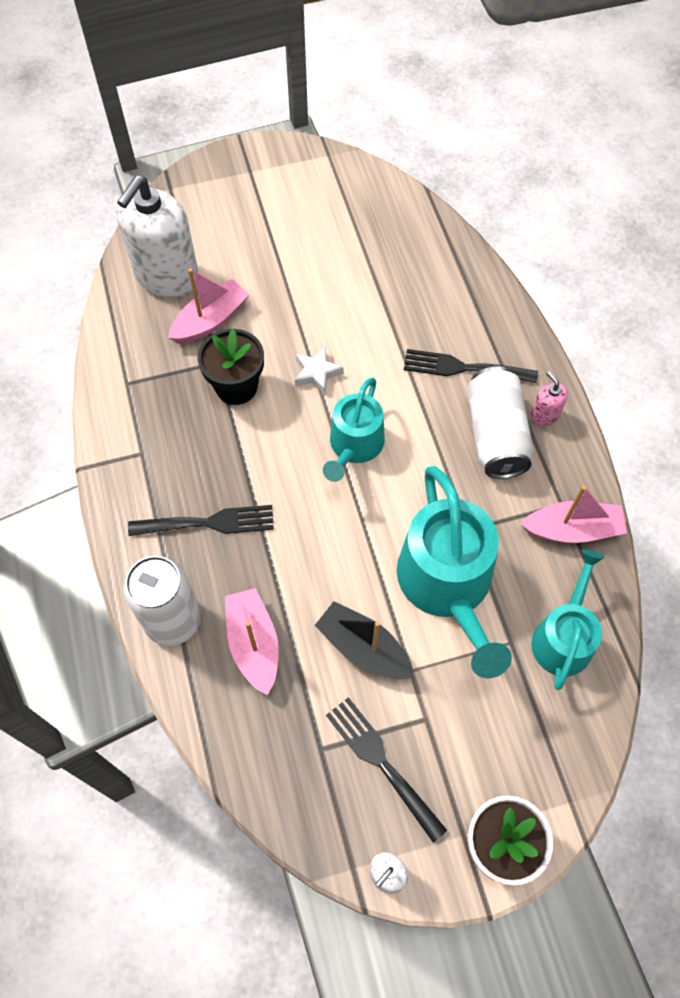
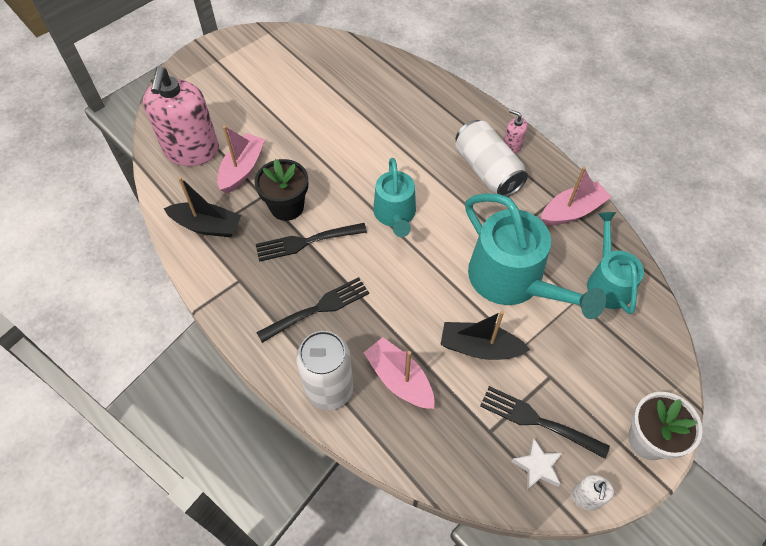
camera: 25 degrees left, 5 degrees down
white soap dispenser [116,176,199,298] -> pink soap dispenser [143,67,219,166]
white star [295,347,343,395] -> white star moved to [511,438,562,490]
black fork [404,349,538,383] -> black fork moved to [256,223,367,262]
none -> black boat [164,177,242,237]

